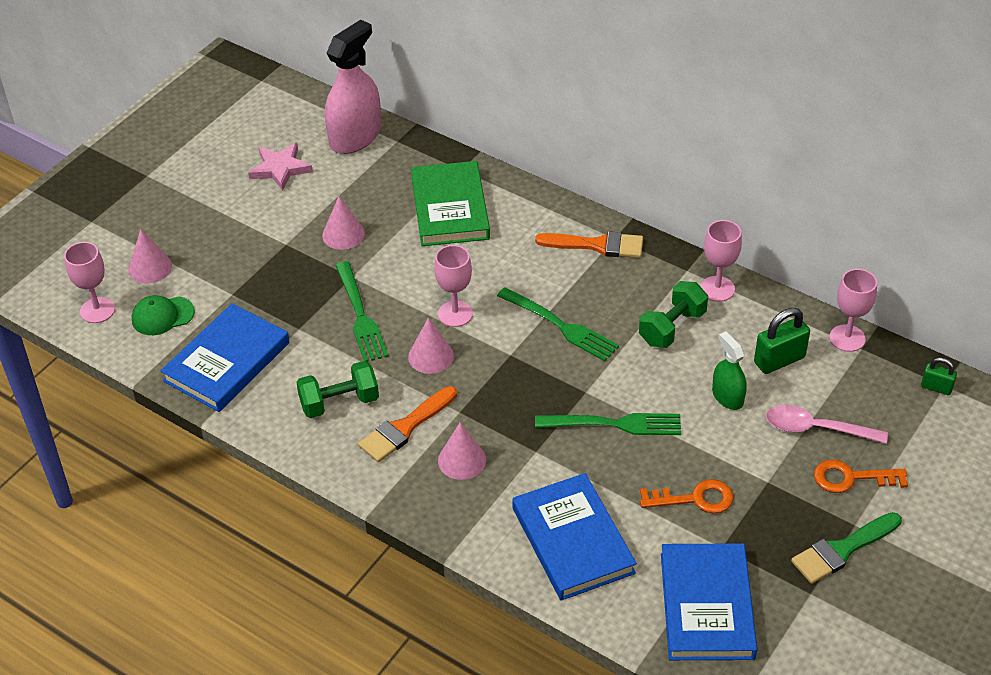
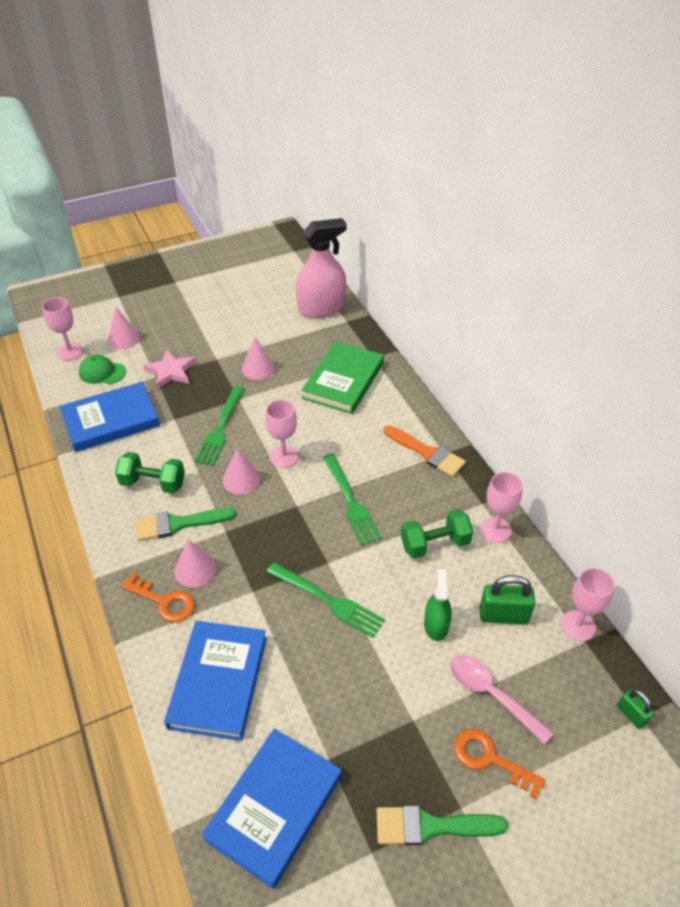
camera: 30 degrees right, 0 degrees up
pink star [248,143,313,191] -> pink star moved to [143,350,196,389]
orange brush [358,386,457,462] -> green brush [136,508,236,541]
orange key [640,479,734,513] -> orange key moved to [121,573,195,622]

